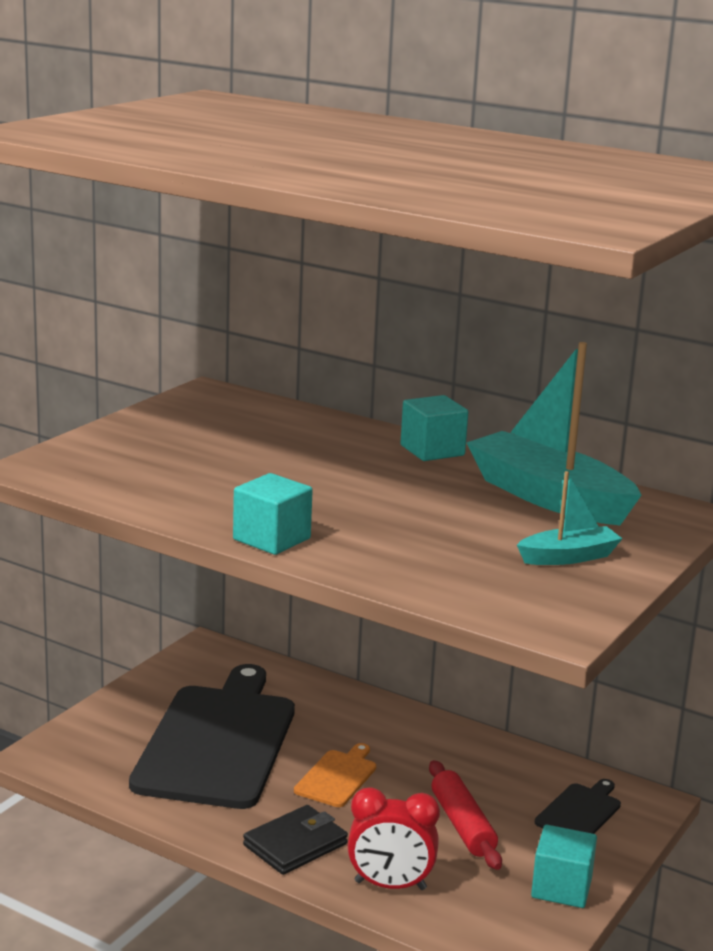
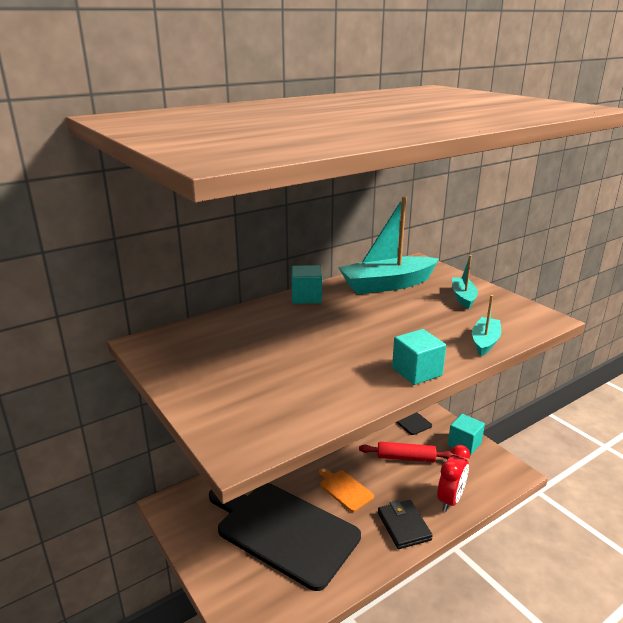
camera: 65 degrees left, 5 degrees up
none -> turquoise boat [472,295,501,356]

